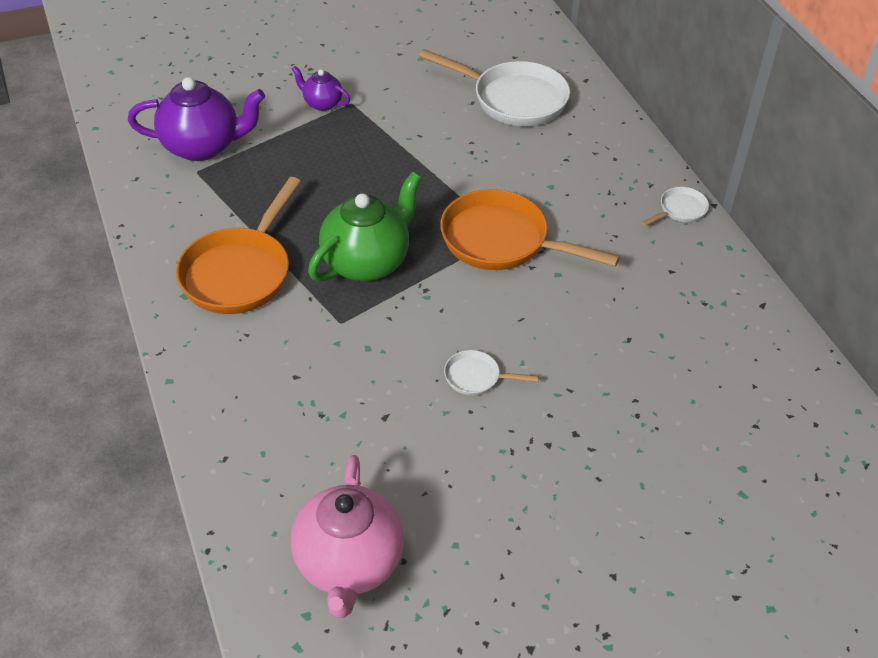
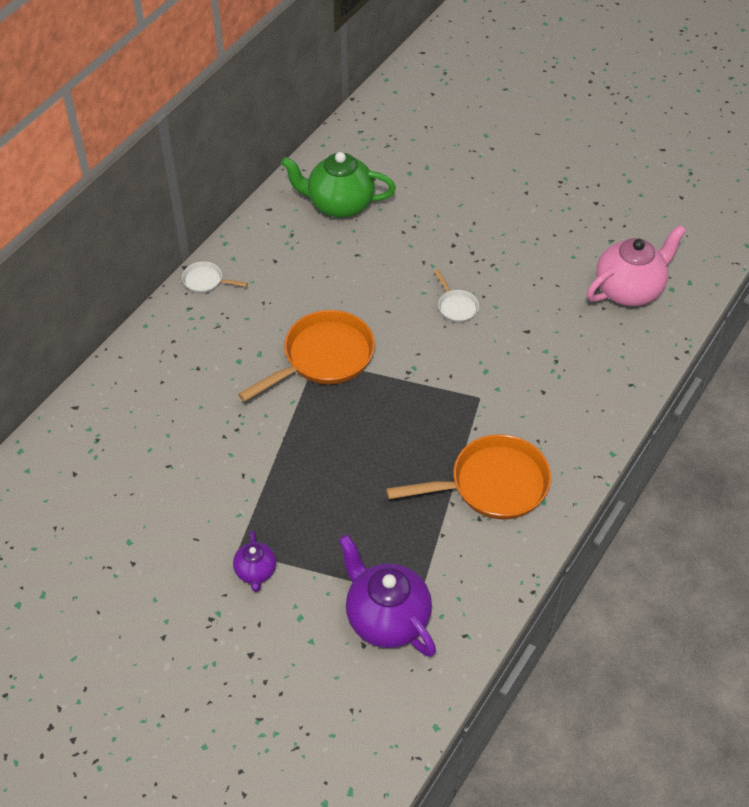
camera: 125 degrees left, 5 degrees up
green teapot [308,172,422,282] -> green teapot moved to [281,152,396,218]
white pan [419,49,570,126] -> none
orange pan [440,189,620,270] -> orange pan turned 120 degrees counterclockwise [238,310,375,402]

